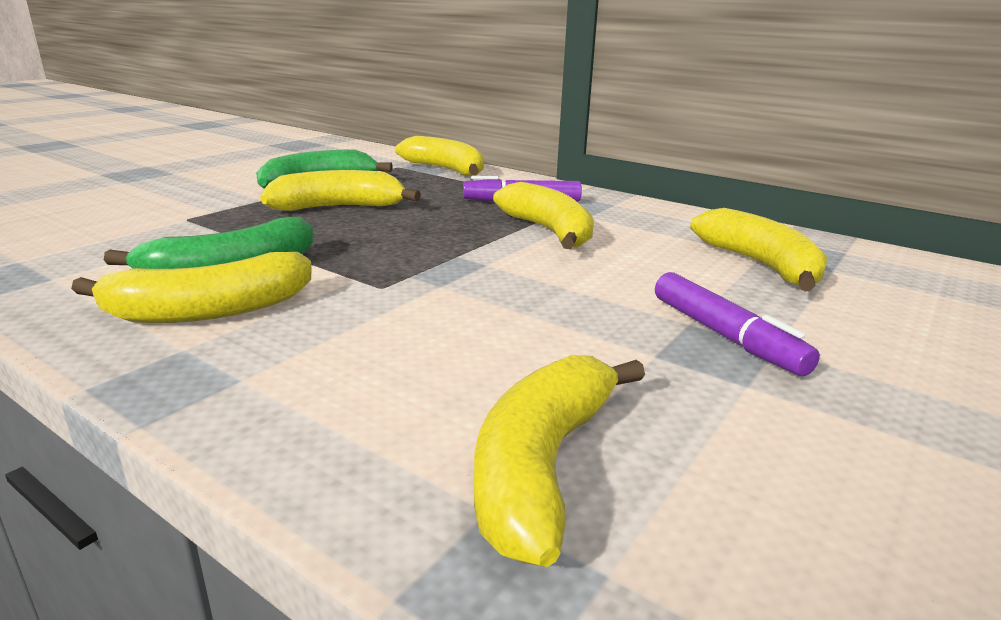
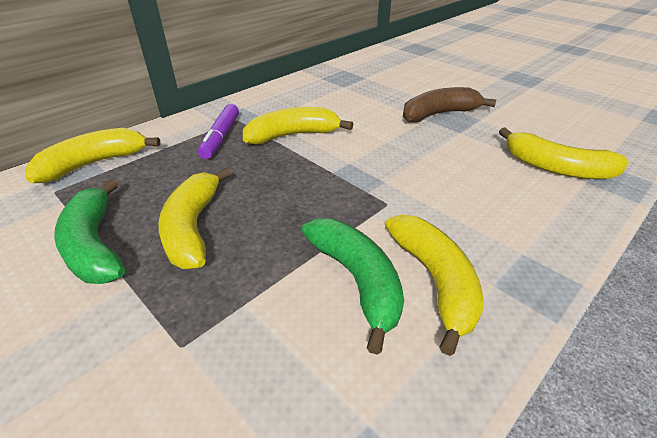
camera: 80 degrees left, 15 degrees up
purple marker [655,272,820,376] -> brown banana [403,87,496,122]
yellow banana [690,208,828,291] -> none

